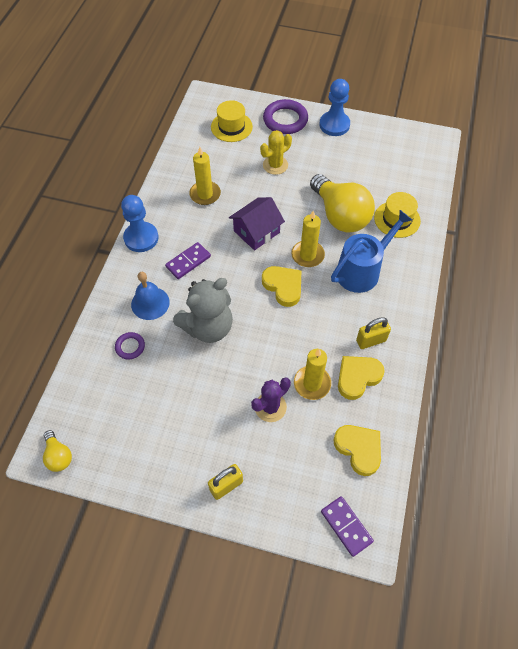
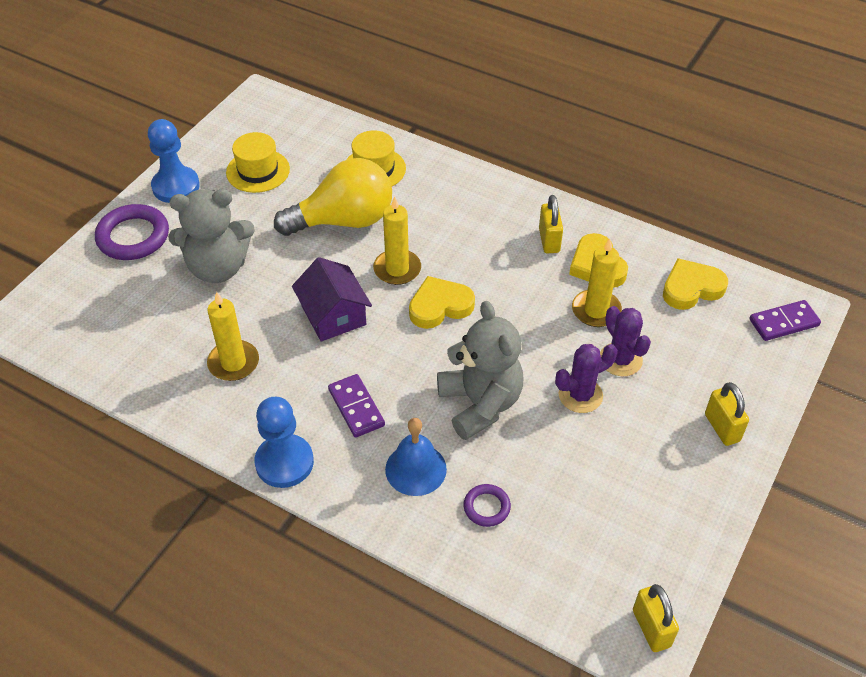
camera: 75 degrees left, 10 degrees down
yellow light bulb [43,430,72,472] -> yellow padlock [633,584,679,652]
yellow hat [211,100,253,142] -> yellow hat moved to [226,132,290,193]
yellow cactus [260,130,292,175] -> grey teddy bear [168,189,255,283]
blue watering can [331,210,412,293] -> none
none -> purple cactus [555,344,617,413]

